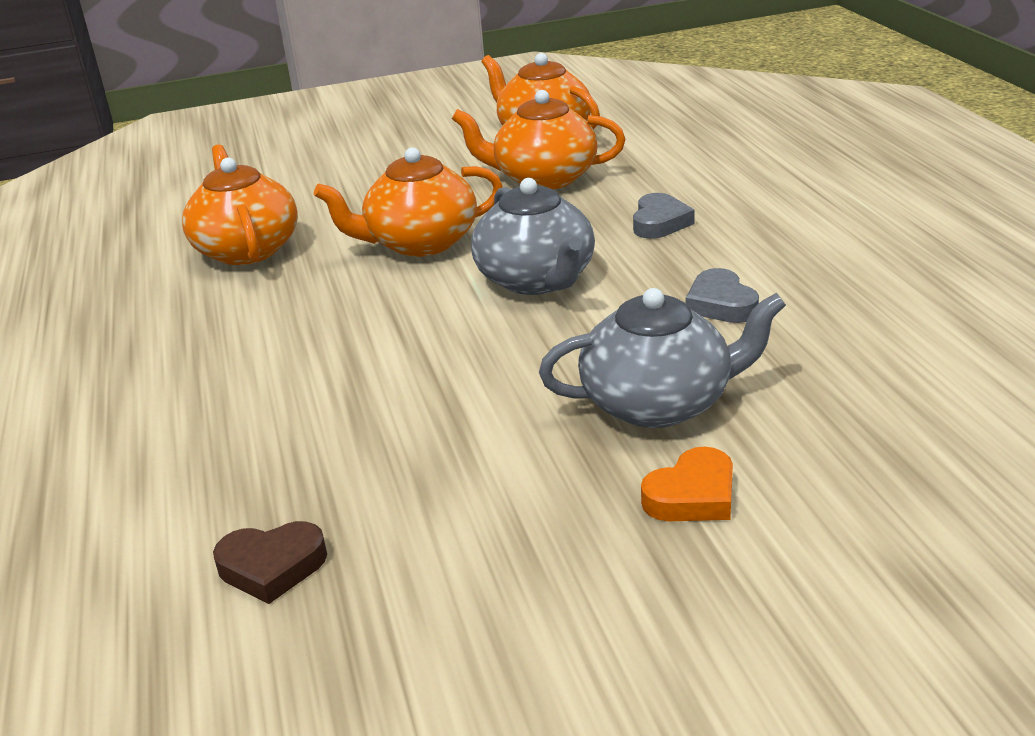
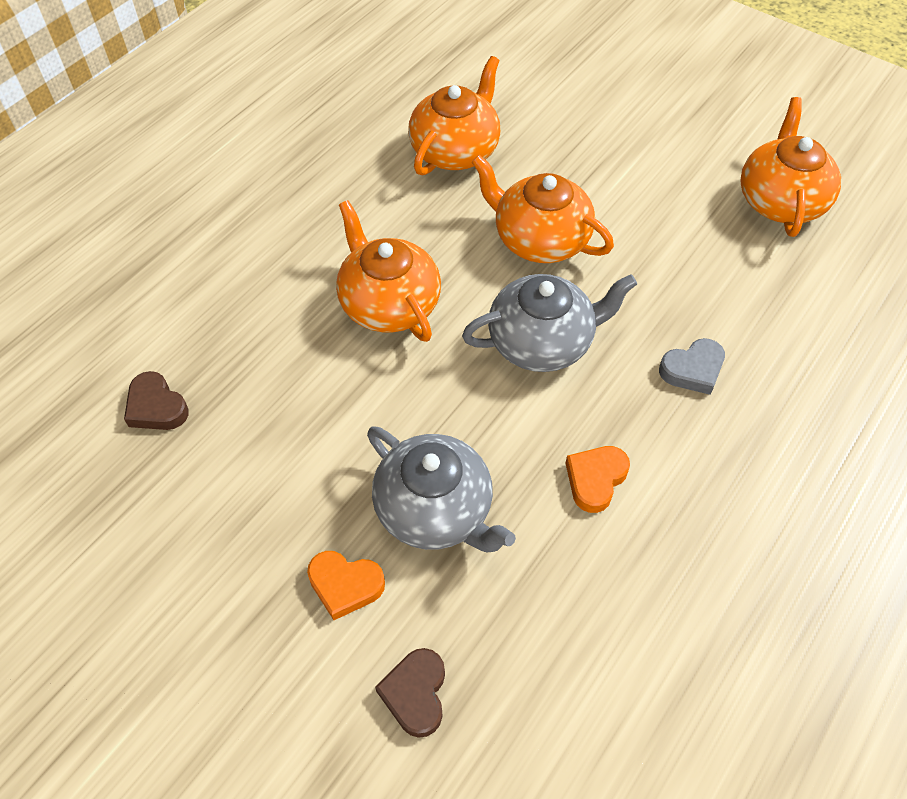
camera: 50 degrees right, 25 degrees up
orange teapot [452,90,625,190] -> orange teapot moved to [336,200,441,342]
grey teapot [471,178,595,295] -> grey teapot turned 135 degrees counterclockwise [462,274,637,372]
grey heart [686,268,759,323] -> orange heart [566,446,630,513]
none -> brown heart [375,648,445,738]

